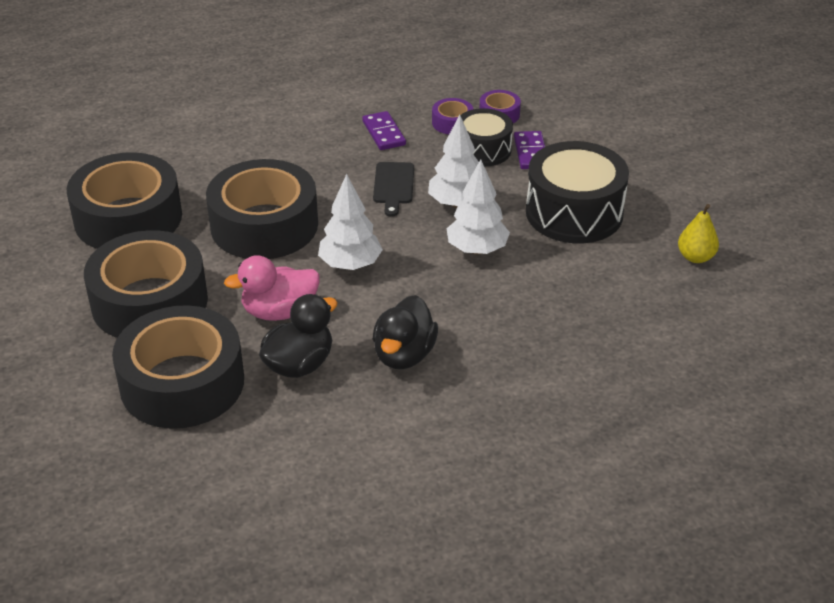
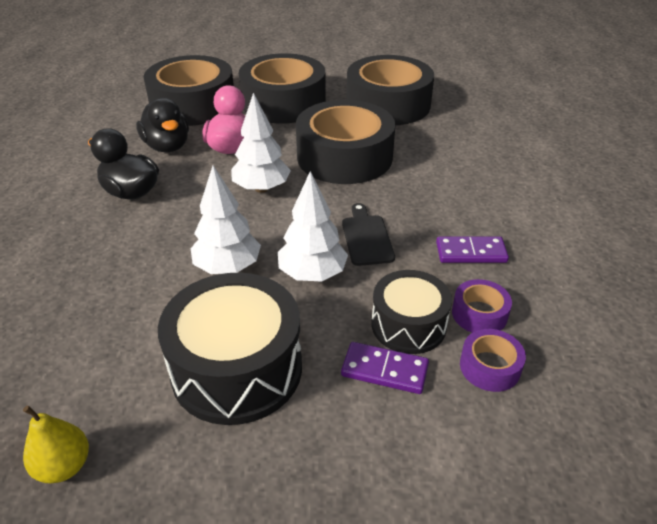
camera: 110 degrees right, 0 degrees up
black cutting board [373,162,414,217] -> black cutting board turned 60 degrees clockwise [342,203,395,266]

